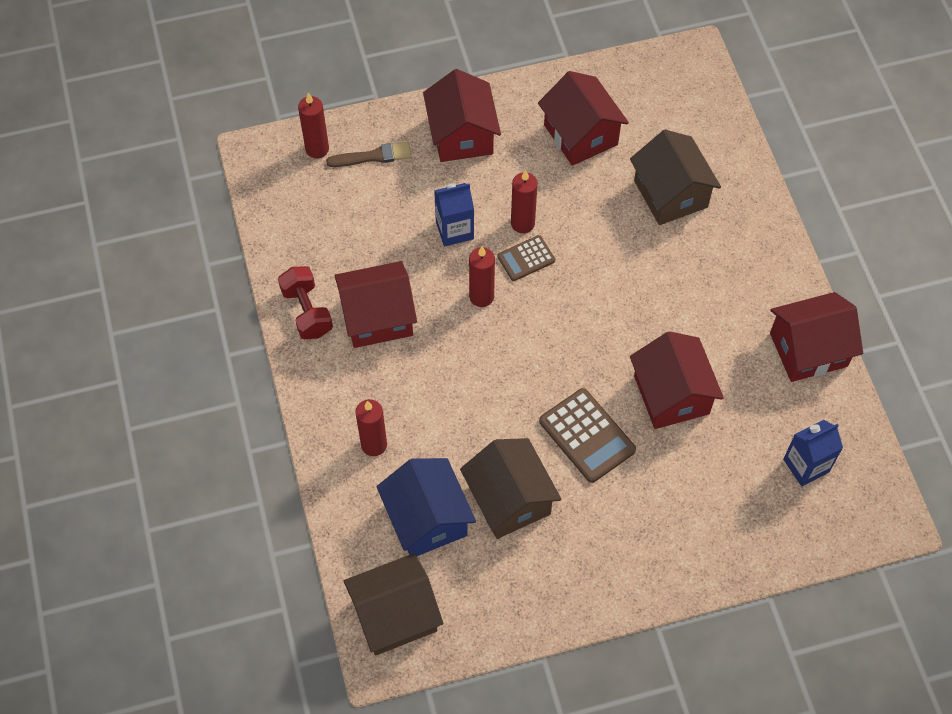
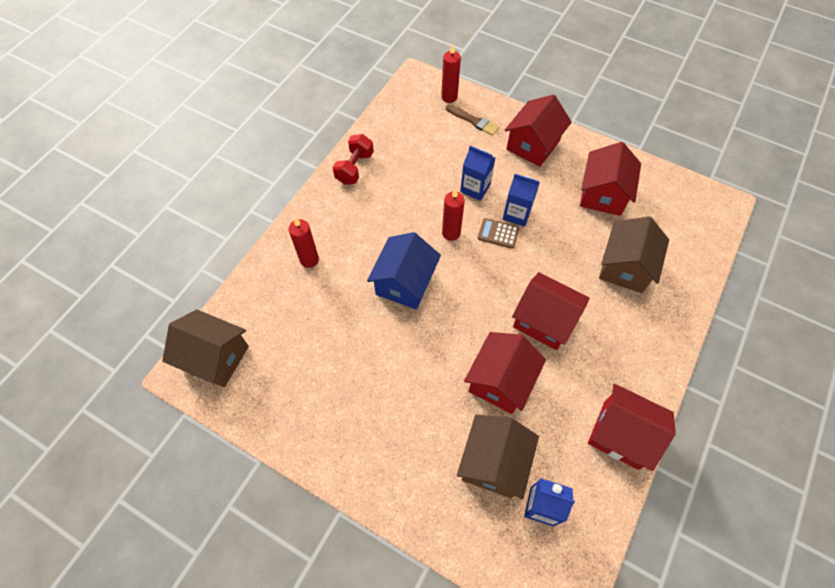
camera: 45 degrees right, 0 degrees up
red house [334,261,417,348] -> red house moved to [512,272,590,350]
blue house [376,458,476,556] -> blue house moved to [367,232,441,309]
brown house [460,438,561,539] -> brown house moved to [457,415,539,499]
red candle [511,170,538,233] -> blue carton [503,174,539,227]
brown calculator [539,388,636,483] -> none

